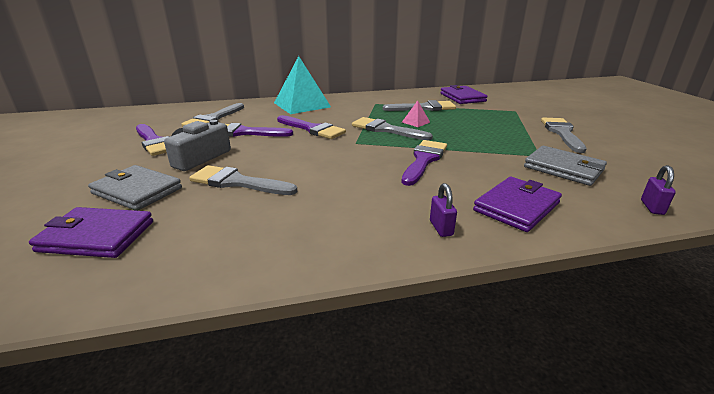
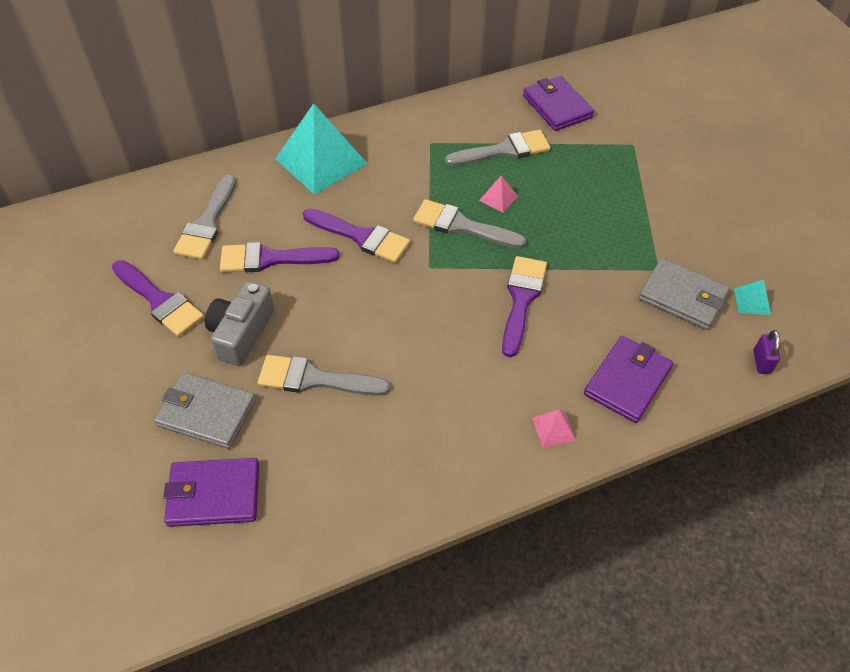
camera: 10 degrees left, 25 degrees up
purple padlock [430,183,457,237] -> pink pyramid [532,410,576,448]
grey brush [541,118,587,153] -> none
none -> turquoise pyramid [734,280,771,315]

